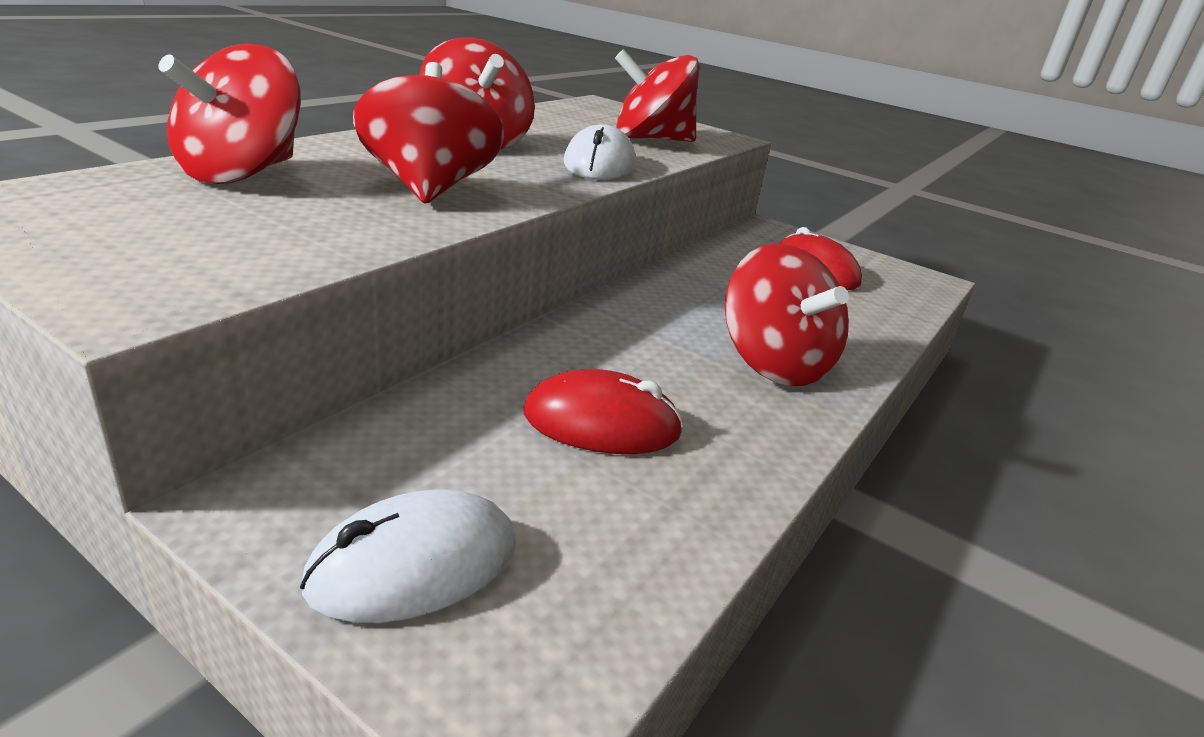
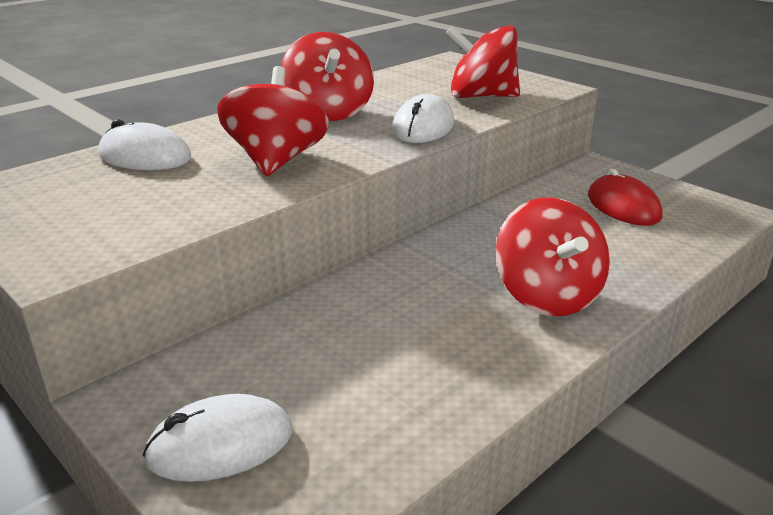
camera: 15 degrees right, 0 degrees up
red spinning top [158,43,301,184] -> white mouse [98,119,191,170]
red mouse [524,369,684,454] -> none

